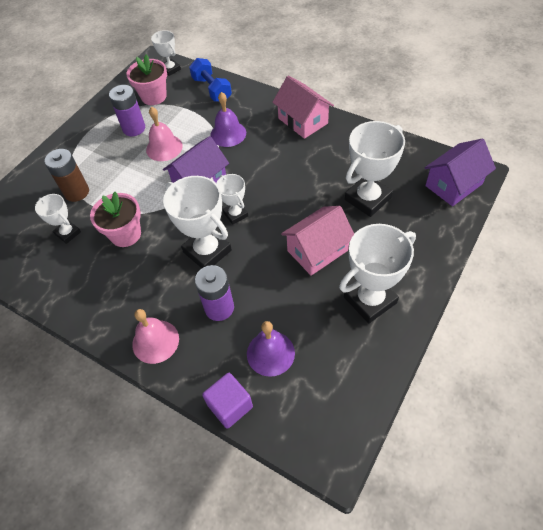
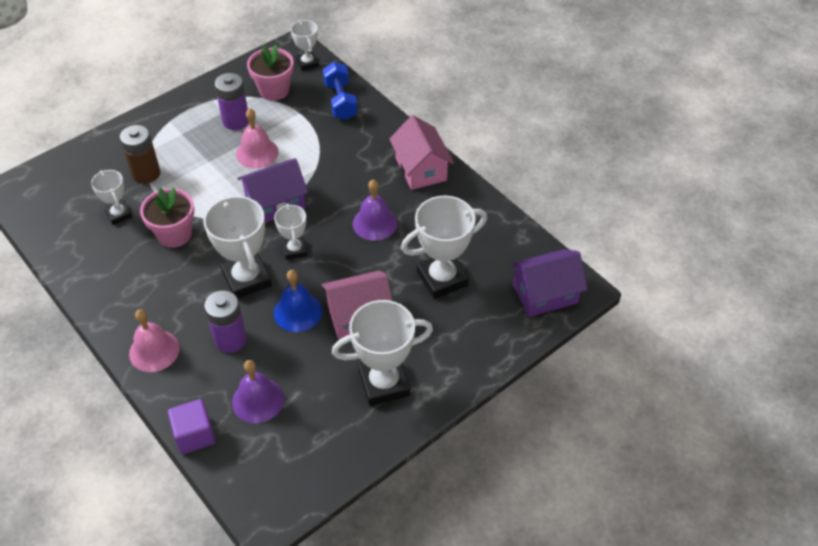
camera: 15 degrees right, 5 degrees down
purple bell [210,92,246,147] -> purple bell moved to [353,180,398,241]
none -> blue bell [274,270,322,332]

